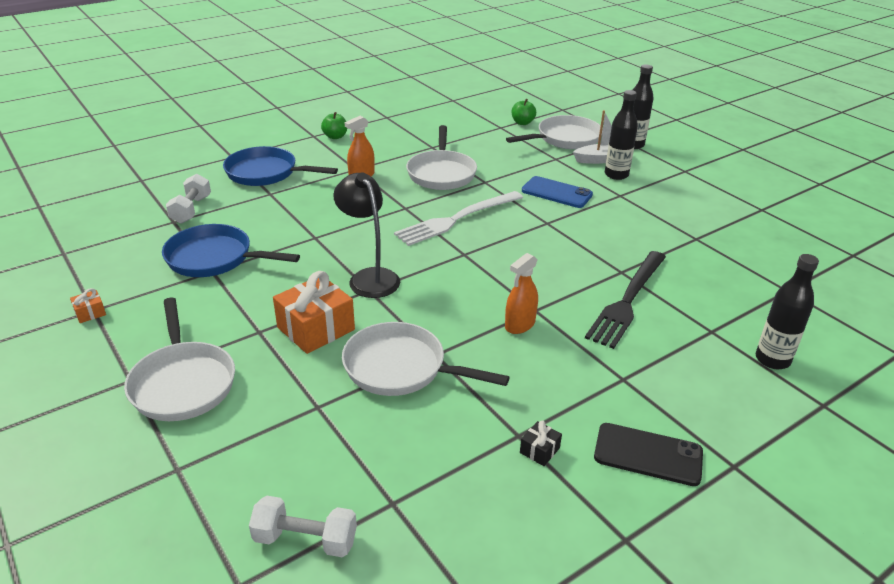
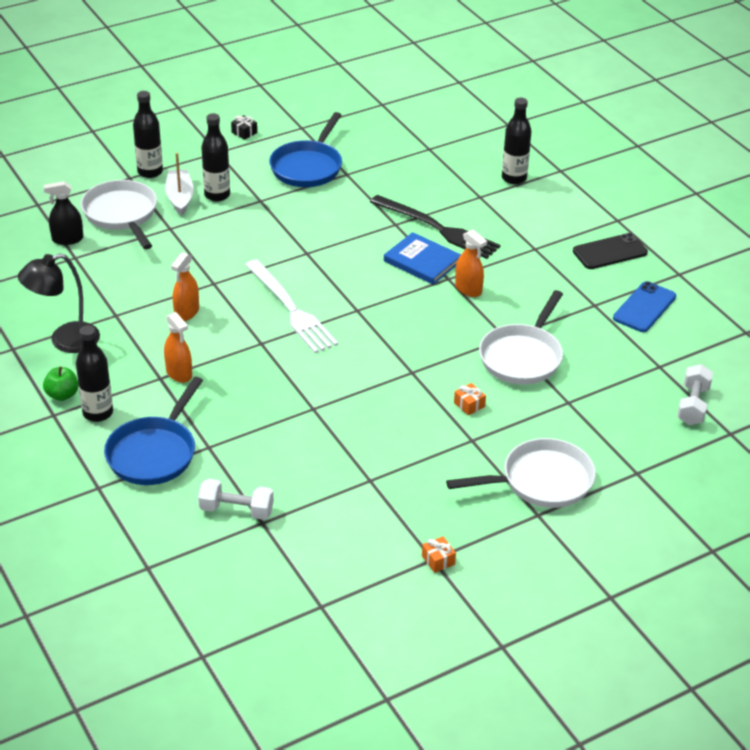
camera: 85 degrees left, 5 degrees up
blue pan [162,224,300,277] -> blue pan moved to [269,112,342,187]
orange gift [273,271,355,354] -> orange gift [454,383,486,415], size x0.45
black lamp [333,173,400,298] -> black lamp moved to [18,253,100,353]
white pan [406,125,477,190] -> orange spray bottle [171,252,199,321]
green apple [512,99,536,125] -> black spray bottle [44,181,83,245]
black gift [520,421,562,466] -> black gift moved to [231,115,257,140]
blue phone [522,176,593,208] -> blue phone moved to [613,281,676,332]
black phone [594,423,703,486] -> black phone turned 45 degrees clockwise [573,233,648,269]
none -> black bottle [76,325,113,422]
none -> blue book [384,232,461,285]

